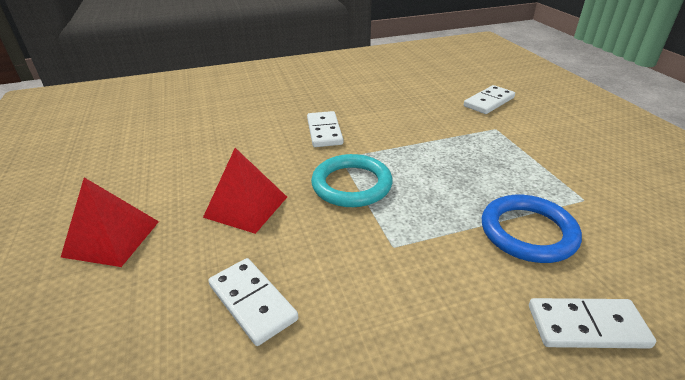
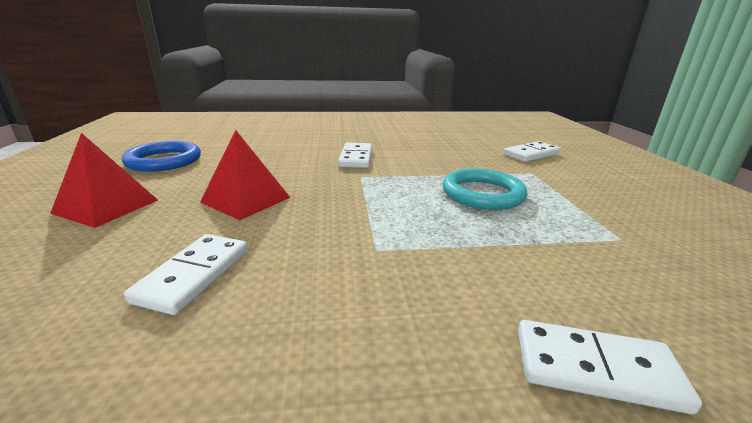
camera: 10 degrees right, 10 degrees down
white domino [208,258,298,346] -> white domino turned 45 degrees clockwise [124,234,248,315]
turquoise ring [311,154,393,207] -> turquoise ring moved to [443,168,528,210]
blue ring [482,195,582,263] -> blue ring moved to [122,141,201,172]

